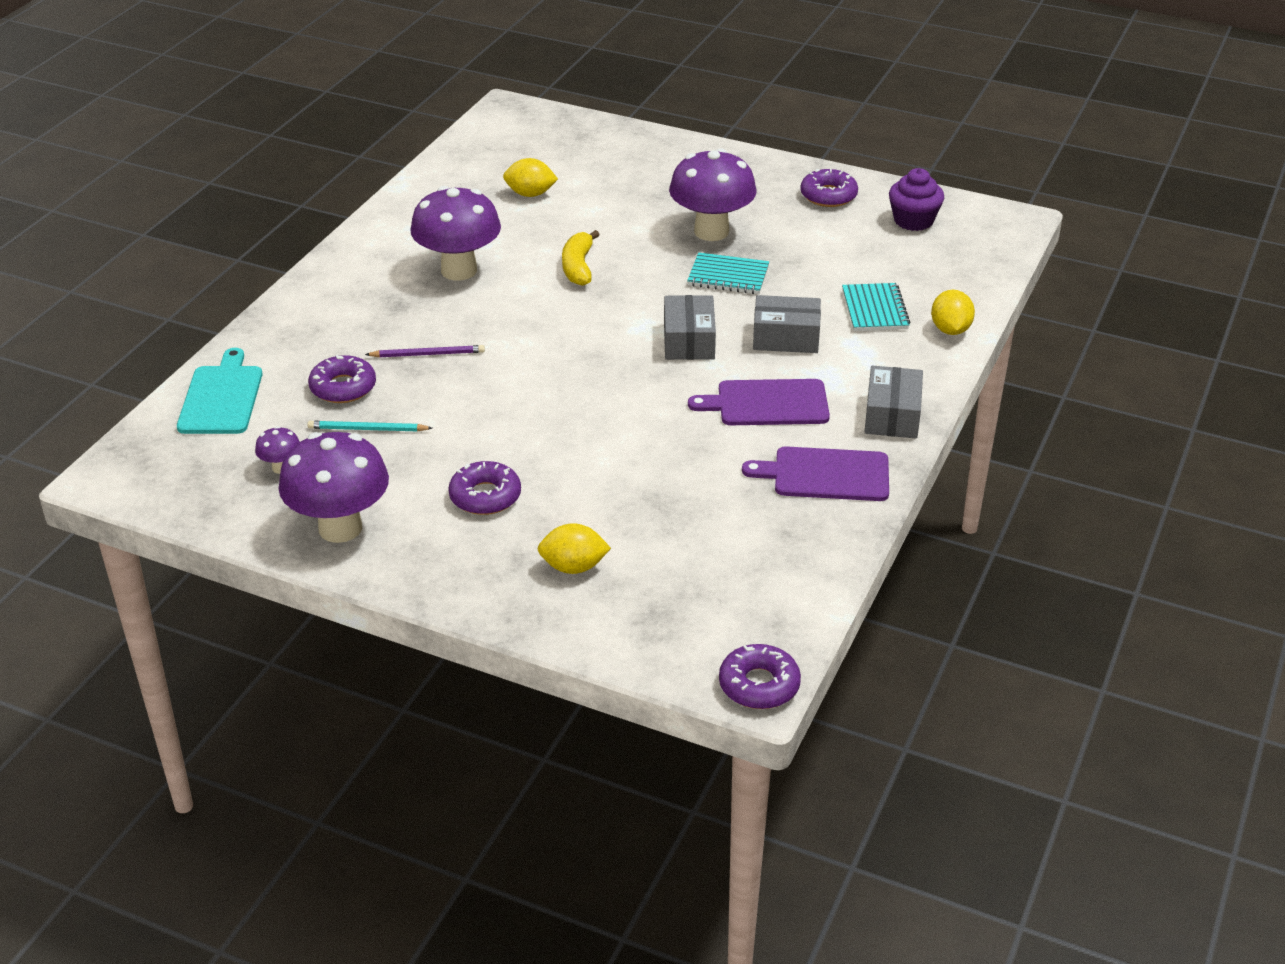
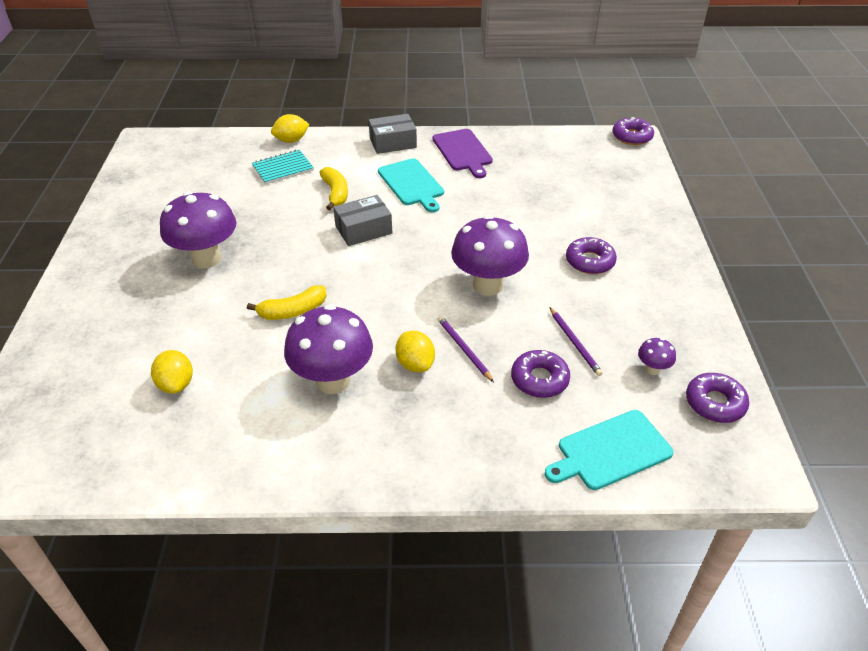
camera: 115 degrees left, 5 degrees up
purple mushroom [278,432,389,543] -> purple mushroom moved to [451,215,529,296]
turquoise pencil [308,421,432,431] -> purple pencil [550,308,603,376]
yellow lemon [537,523,611,574] -> yellow lemon moved to [396,331,435,372]
turquoise notebook [687,252,769,294] -> none
purple cutting board [688,379,830,425] -> turquoise cutting board [378,158,444,212]
grey box [753,295,821,353] -> yellow banana [319,167,348,210]
purple donut [800,169,858,207] -> purple donut moved to [686,373,749,423]
purple cupcake [889,168,944,231] -> none

